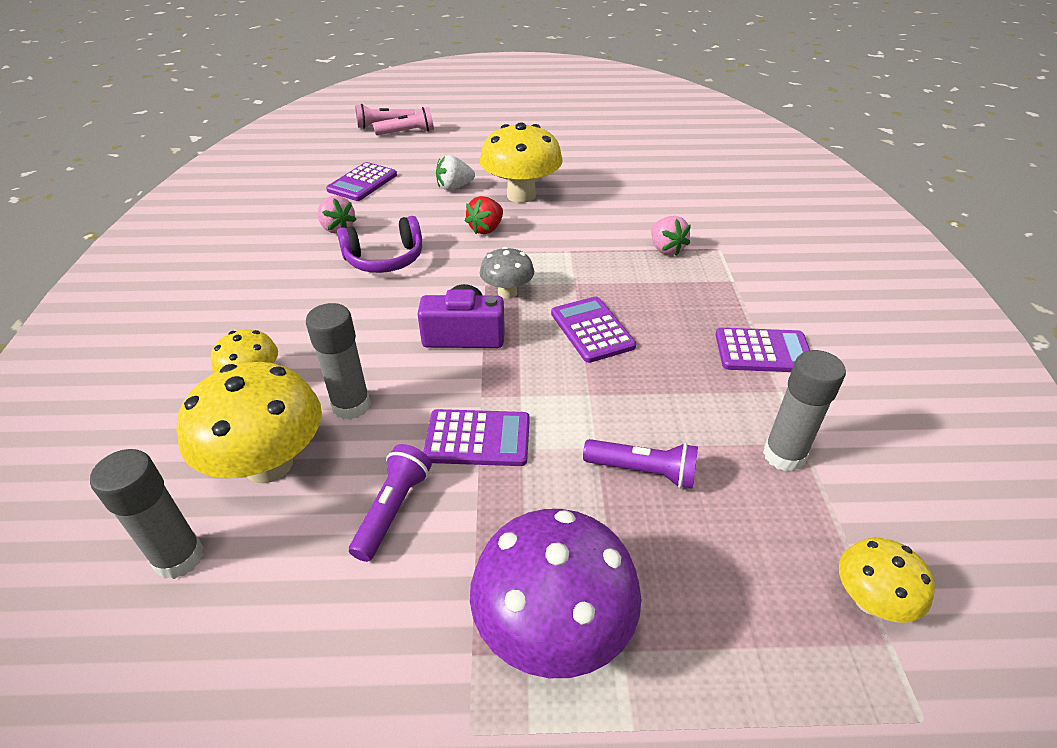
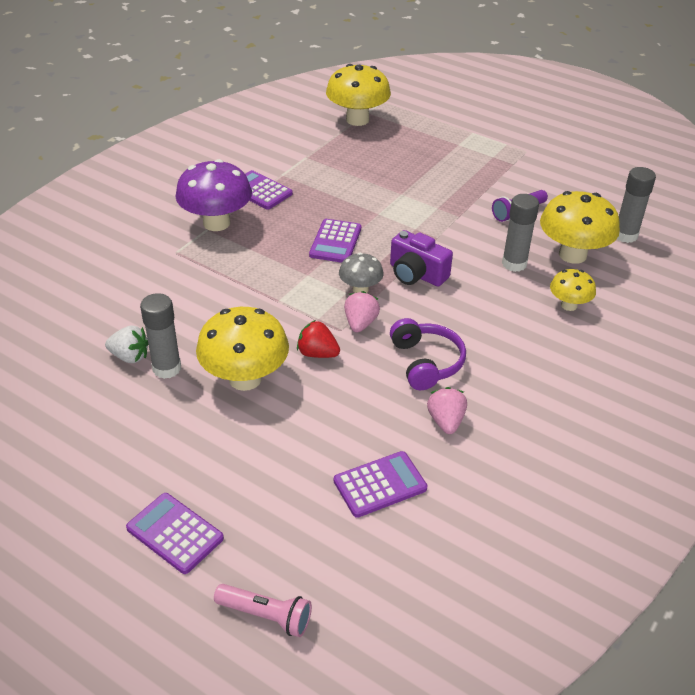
camera: 145 degrees left, 0 degrees up
purple headphones [337,216,422,273] -> purple headphones turned 60 degrees clockwise [390,318,466,390]
pink flashlight [373,107,434,135] -> none
purple calculator [423,409,530,466] -> purple calculator moved to [126,493,224,574]
white strawberry [436,155,475,190] -> white strawberry moved to [105,326,148,363]
red strawberry [465,196,503,234] -> red strawberry turned 135 degrees counterclockwise [297,320,340,358]
purple mushroom [470,509,641,678] -> purple mushroom moved to [175,159,252,231]
purple flashlight [583,439,698,489] -> none
pink strawberry [651,216,691,256] -> pink strawberry moved to [344,291,380,333]
grey glue stick [763,350,846,472] -> grey glue stick moved to [140,293,181,379]
yellow mushroom [839,538,935,623] -> yellow mushroom [326,64,391,126], size x1.82

